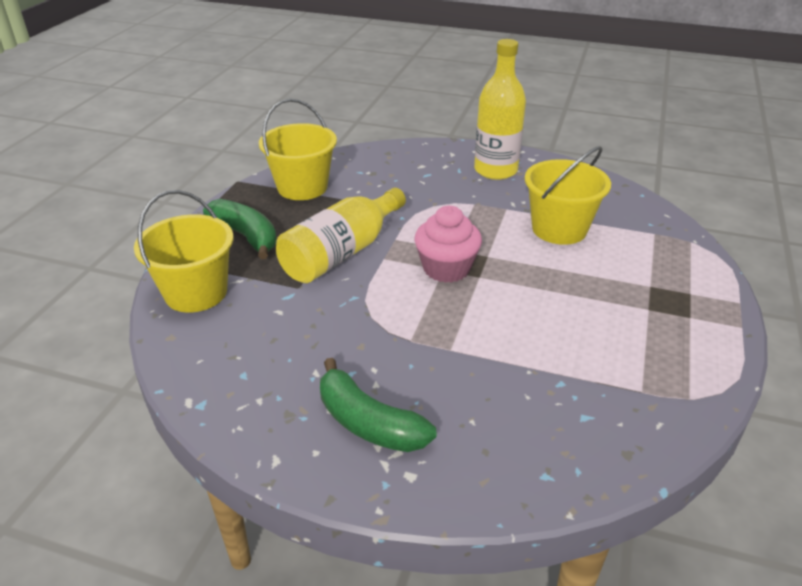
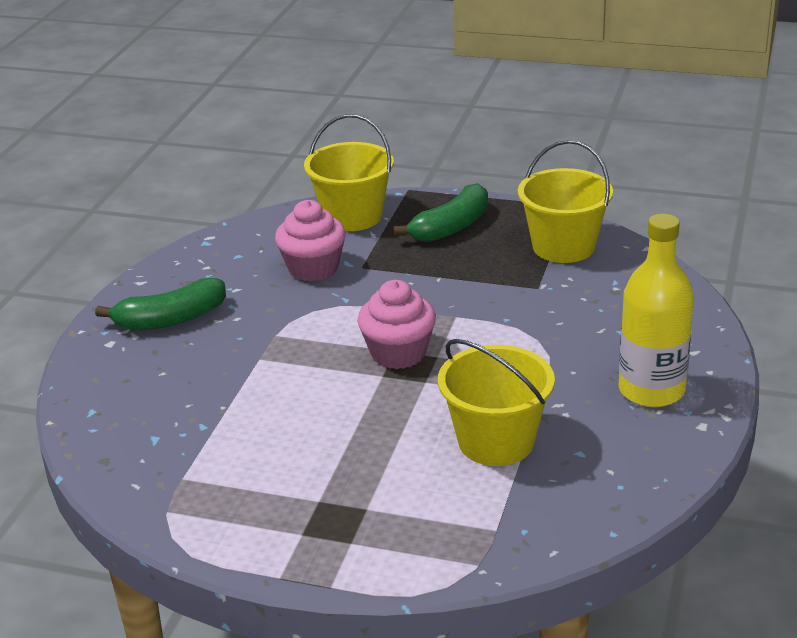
camera: 90 degrees right, 5 degrees down
yellow bottle [276,188,406,283] -> none
green banana [320,358,436,452] -> green banana turned 150 degrees counterclockwise [95,278,226,330]
none -> pink cupcake [275,200,346,282]

